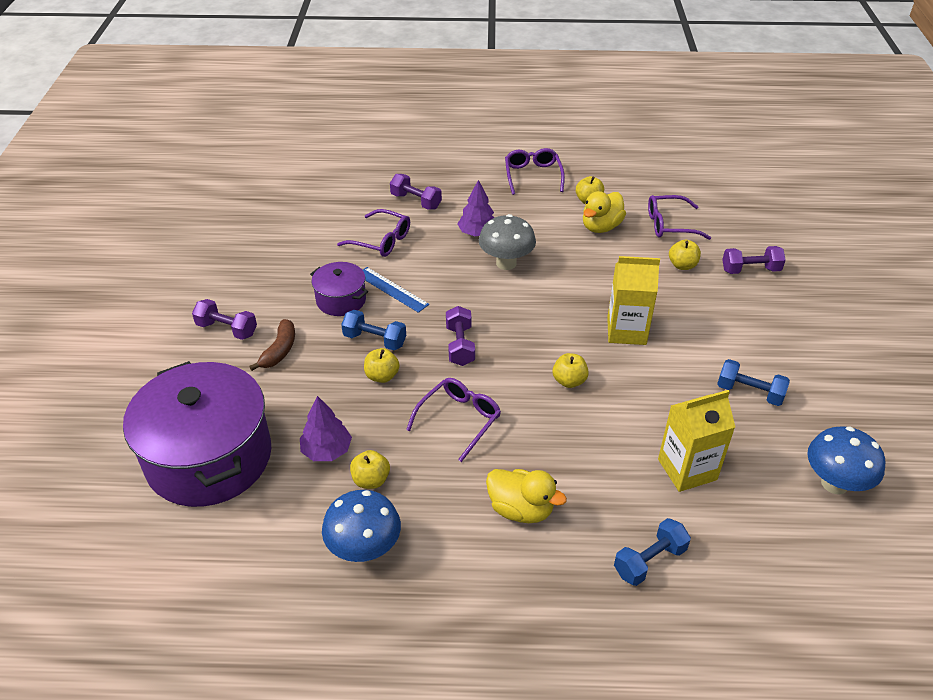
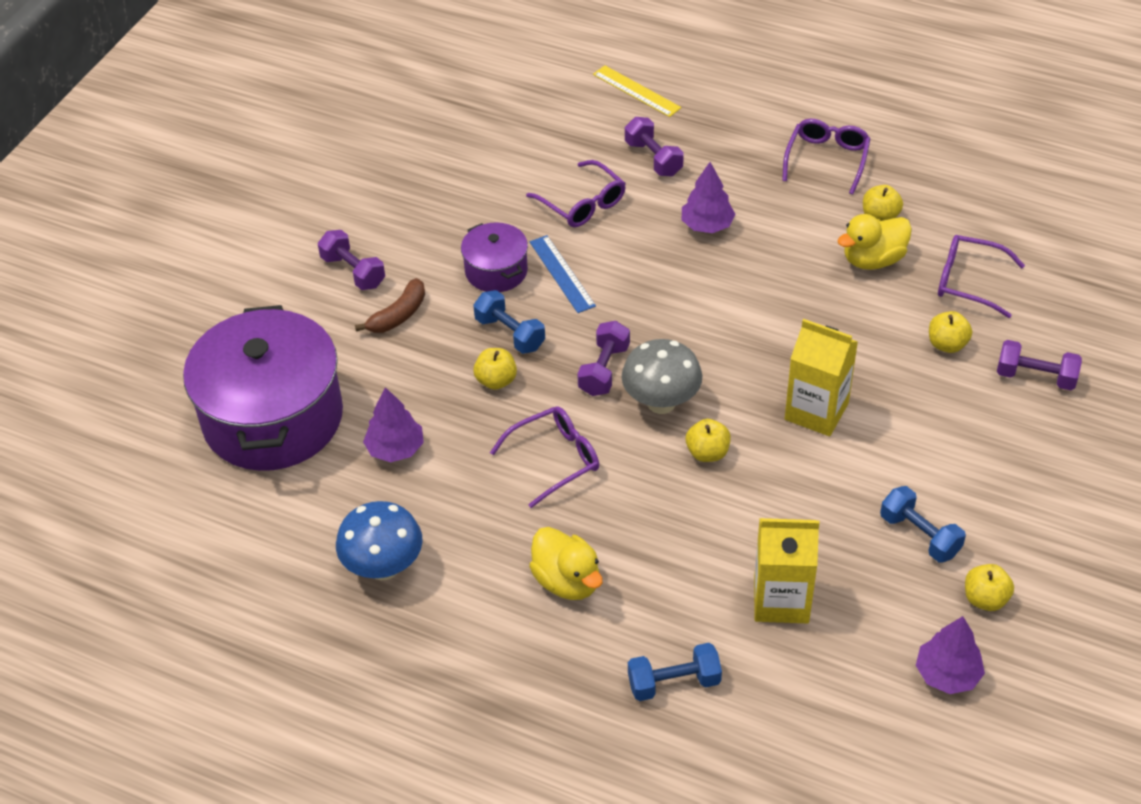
camera: 25 degrees right, 5 degrees up
yellow apple [350,450,390,489] -> yellow apple moved to [965,564,1014,611]
grey mushroom [479,214,536,270] -> grey mushroom moved to [622,339,702,414]
blue mushroom [807,426,885,494] -> purple tree [916,616,985,694]
none -> yellow ruler [593,65,681,117]

